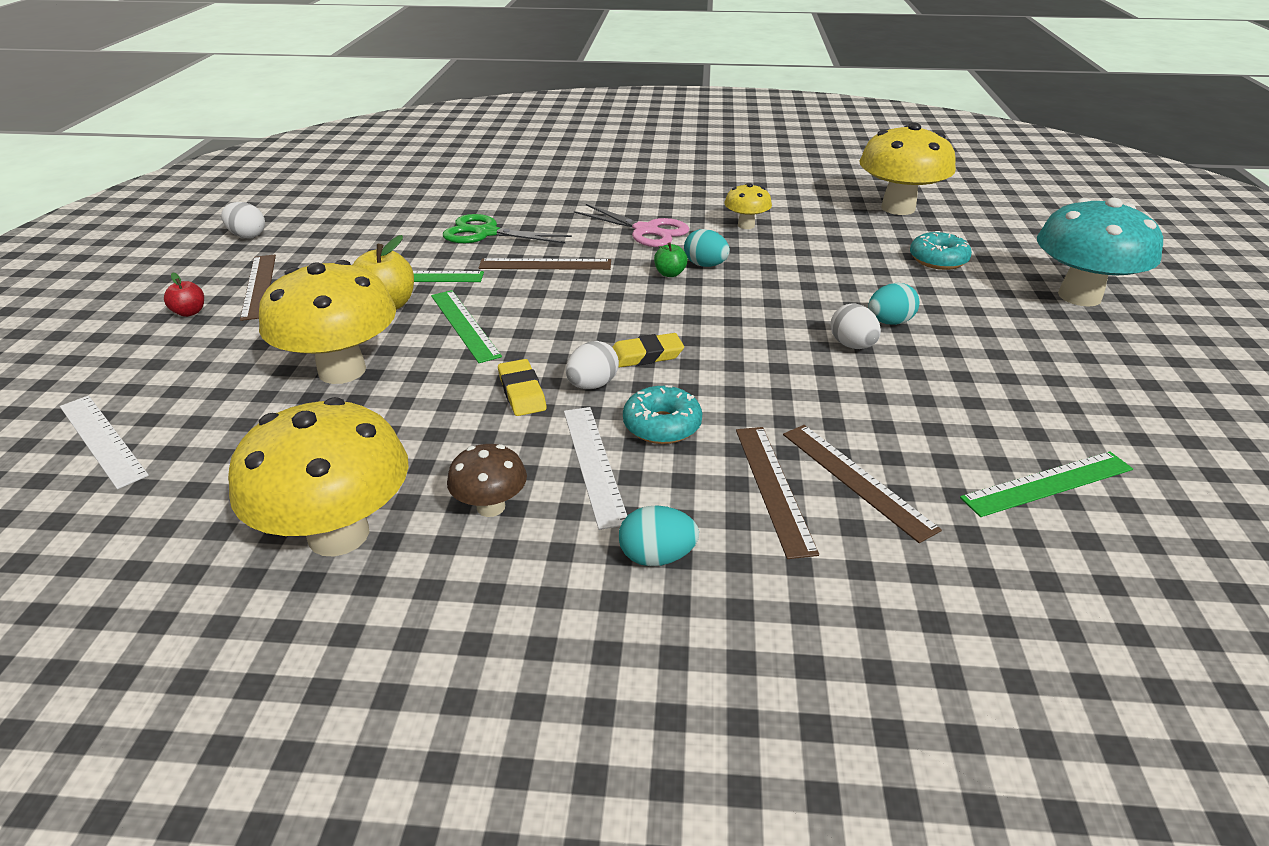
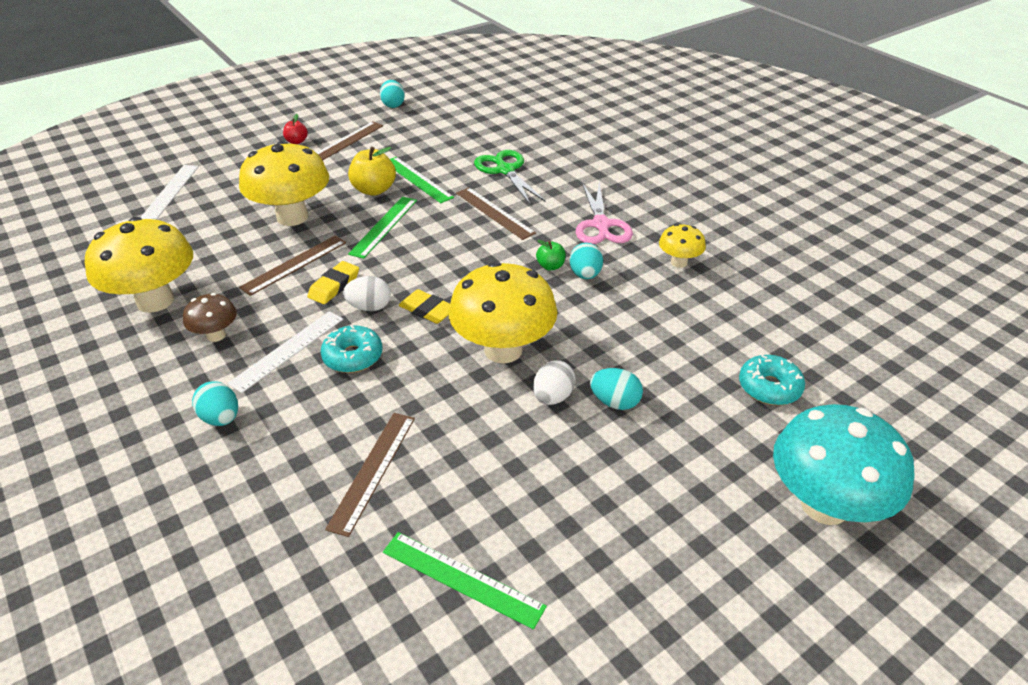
camera: 50 degrees right, 5 degrees up
white egg [221,202,265,238] -> turquoise egg [380,80,405,108]
brown ruler [736,427,819,559] -> brown ruler moved to [239,235,346,296]
yellow mushroom [859,123,956,215] -> yellow mushroom moved to [449,262,558,363]

